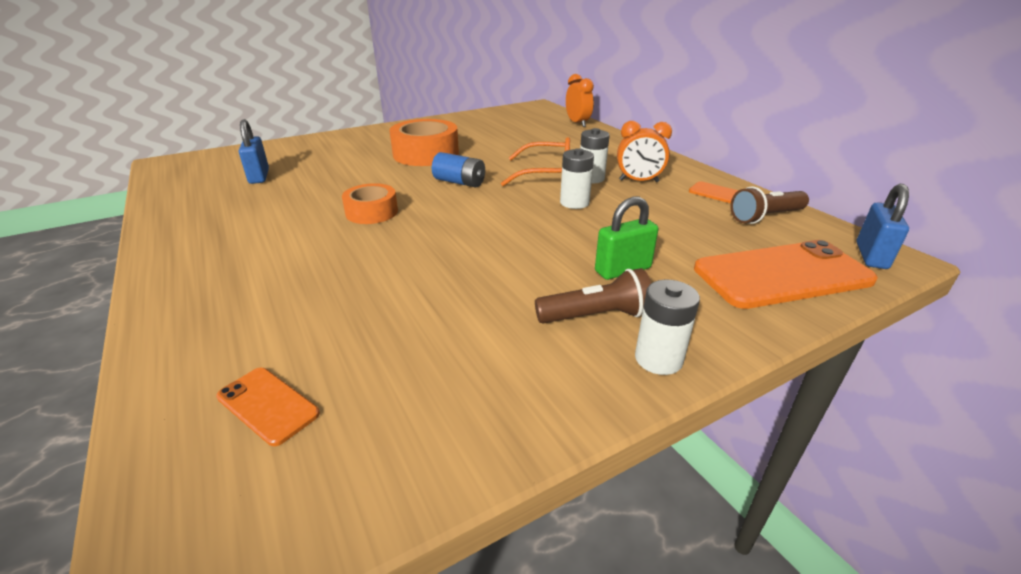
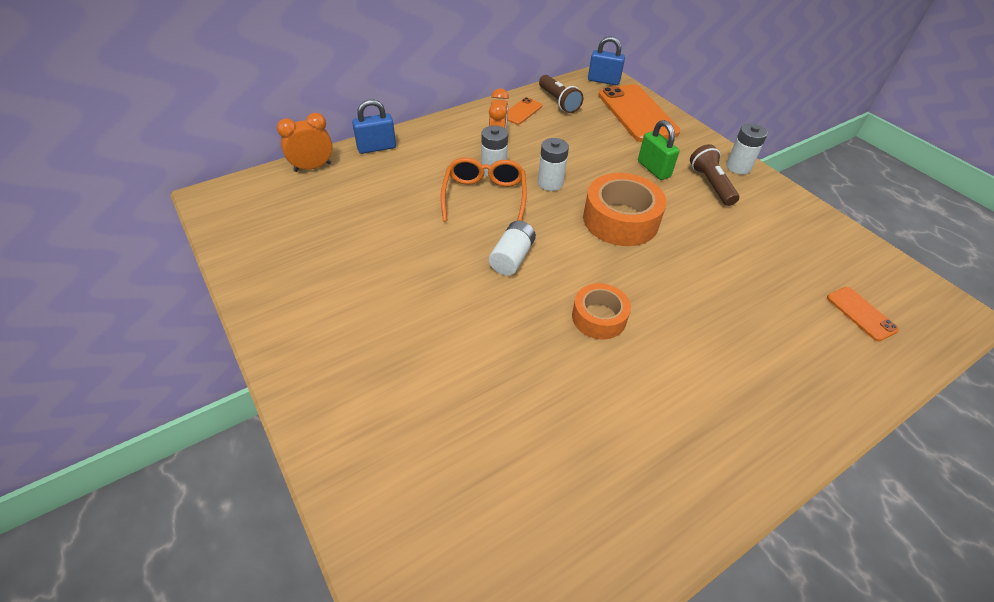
camera: 95 degrees left, 15 degrees up
orange phone [216,368,320,446] -> orange phone turned 60 degrees counterclockwise [827,287,899,341]
blue padlock [239,119,269,184] -> blue padlock moved to [352,99,396,154]
orange tape [389,119,459,166] -> orange tape moved to [583,173,667,246]
blue battery [432,152,485,188] -> white battery [489,221,536,276]

